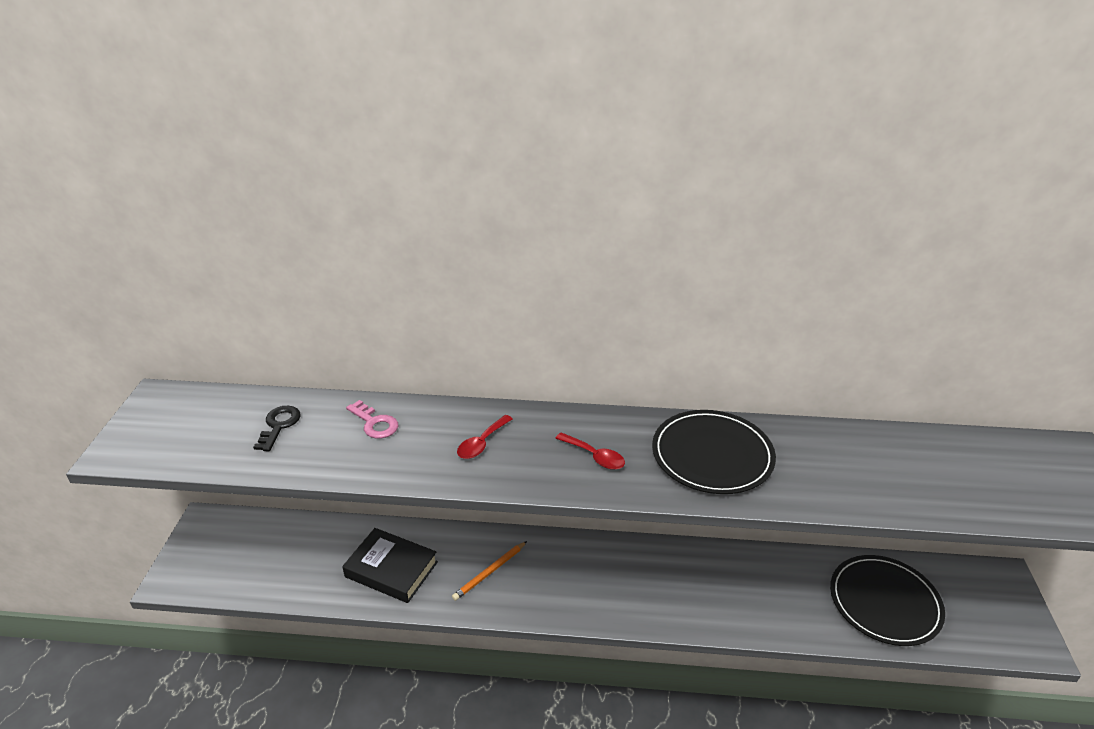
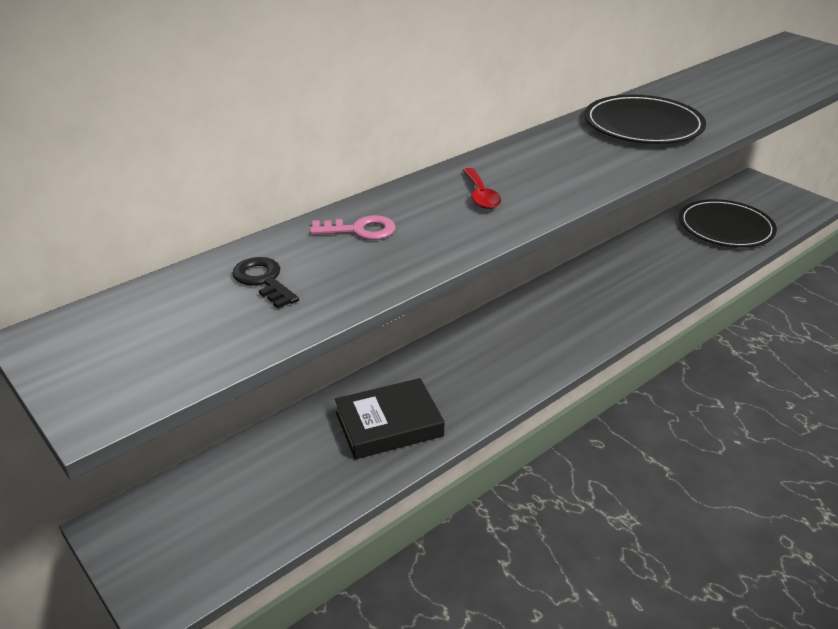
camera: 45 degrees left, 0 degrees up
orange pencil [452,541,527,601] -> none
red spoon [555,432,625,470] -> none

